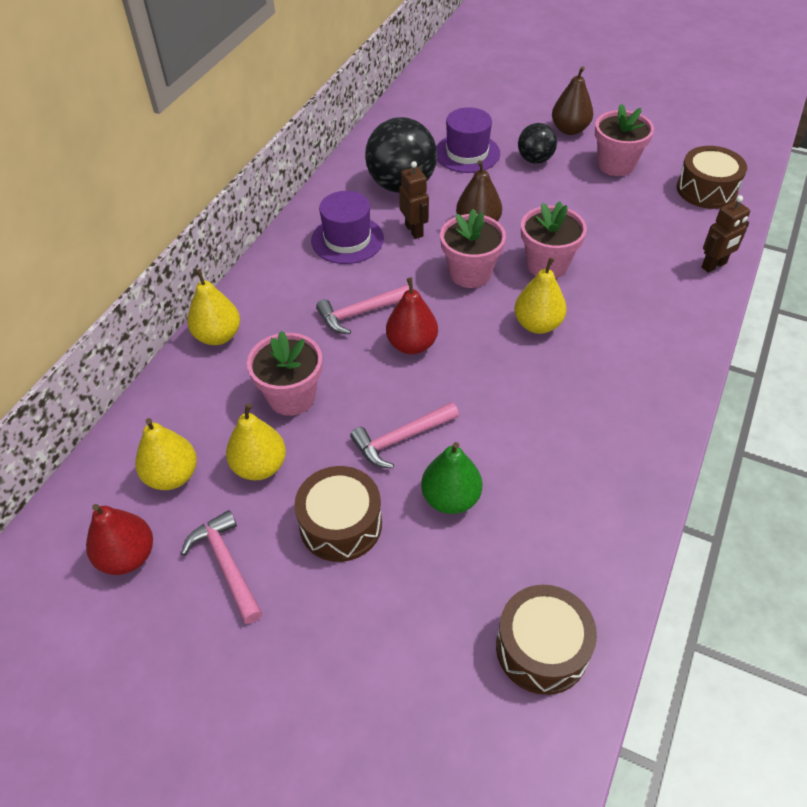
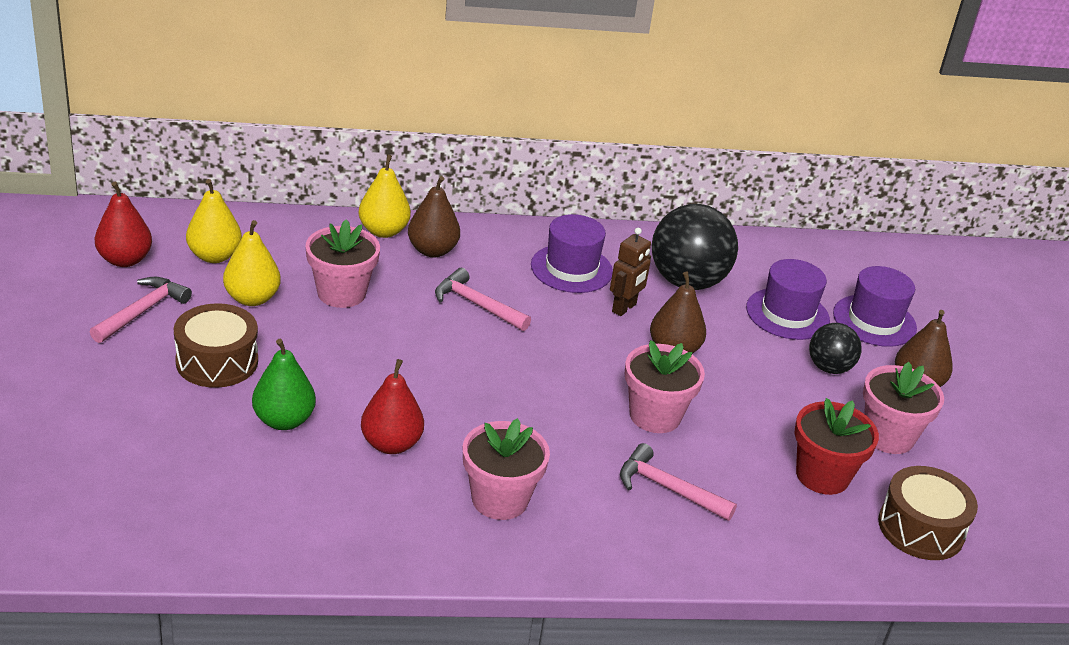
camera: 55 degrees right, 15 degrees down
pink hammer [350,402,459,468] -> pink hammer moved to [620,443,737,521]
red pear [386,278,438,354] -> red pear moved to [361,359,424,454]
pink flower pot [440,209,506,288] -> pink flower pot moved to [463,418,550,520]
brown drum [496,585,597,695] -> none
yellow pear [514,257,567,334] -> none
brown robot [702,195,750,273] -> none
none -> brown pear [408,176,460,257]
none -> red flower pot [794,398,879,495]
none -> purple hat [833,266,917,347]

